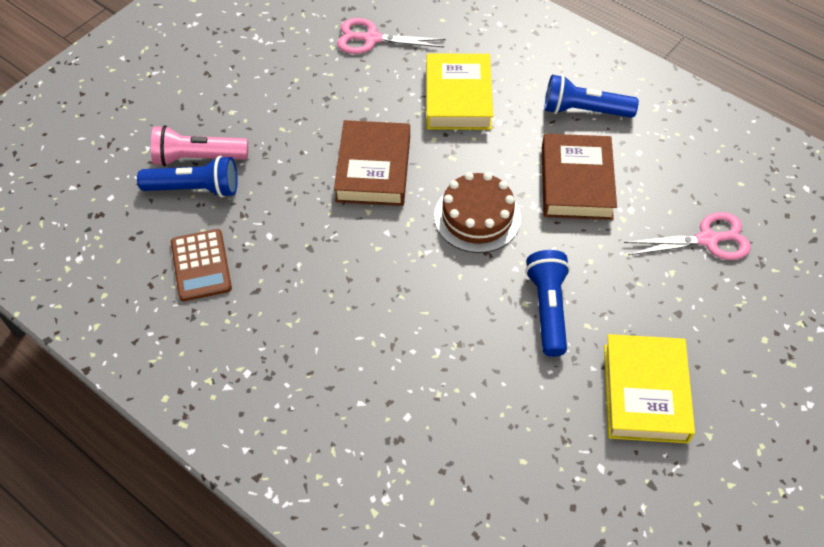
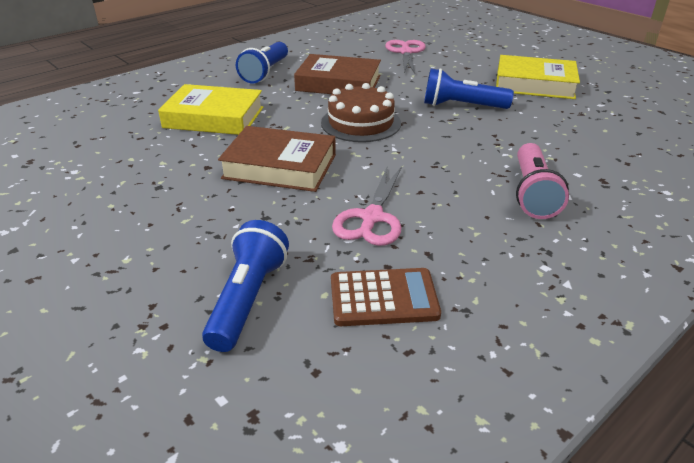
camera: 80 degrees left, 20 degrees down
pink flashlight [151,125,248,166] -> pink flashlight moved to [516,143,569,219]
pink scissors [337,18,445,54] -> pink scissors moved to [332,165,402,246]

